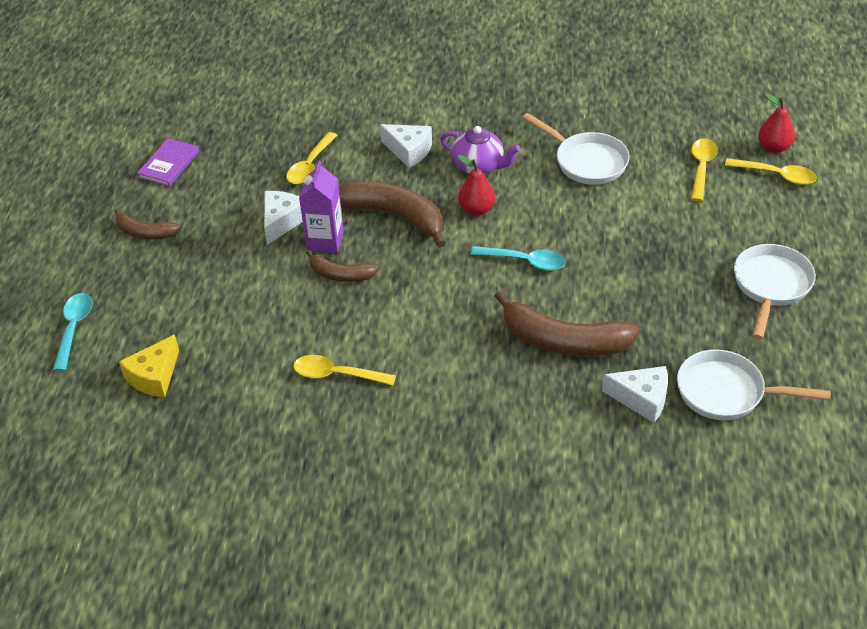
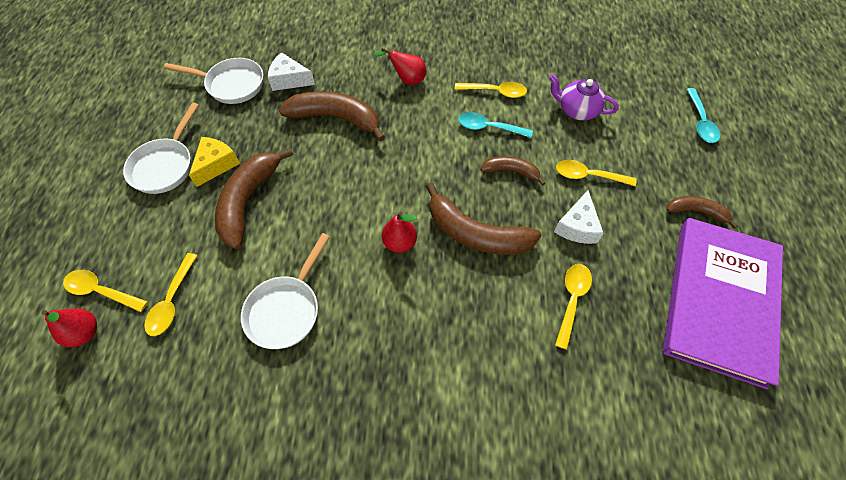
camera: 175 degrees right, 15 degrees up
yellow cheese [119,335,179,397] -> yellow cheese moved to [189,137,240,187]
purple book [137,138,200,187] -> purple book [663,218,783,389], size x2.48
purple carton [299,161,344,253] -> none
white cheese [380,124,432,168] -> none
purple teapot [440,126,520,174] -> purple teapot moved to [549,74,619,120]
turquoise spoon [471,246,566,271] -> turquoise spoon moved to [458,112,533,138]
white pan [522,113,630,185] -> white pan turned 105 degrees counterclockwise [241,233,330,349]
none -> brown banana [215,148,293,249]
none -> red pear [374,48,426,85]
none -> yellow spoon [556,160,636,186]

